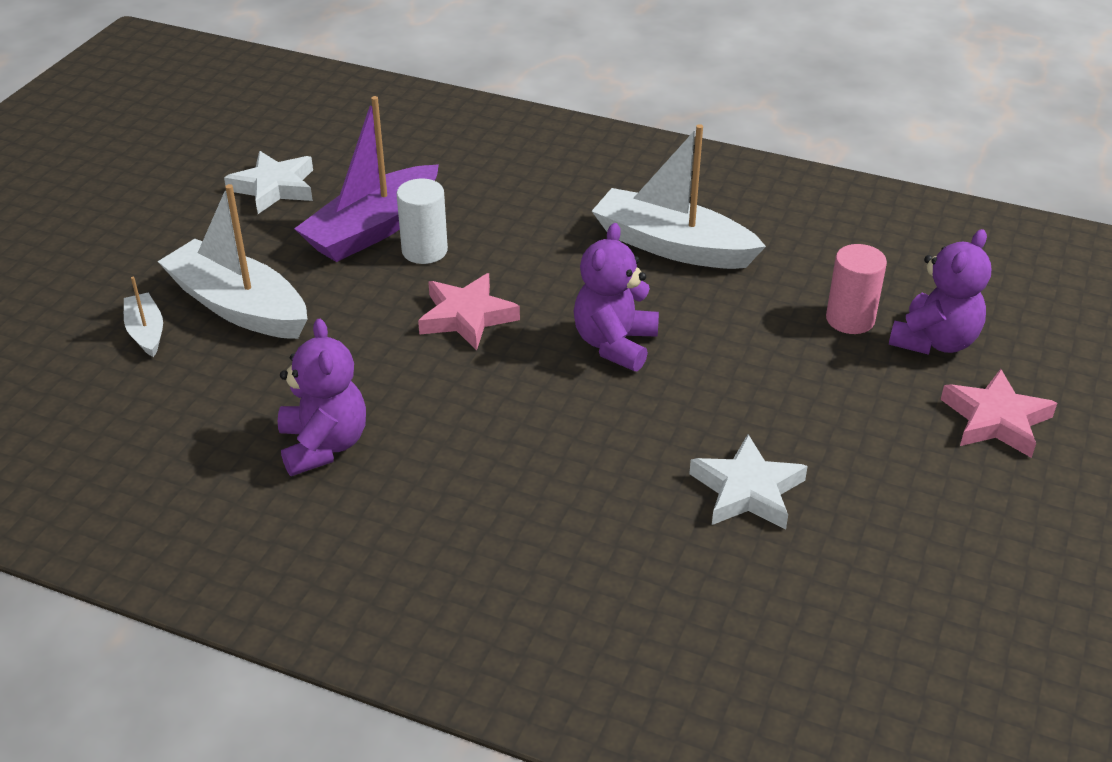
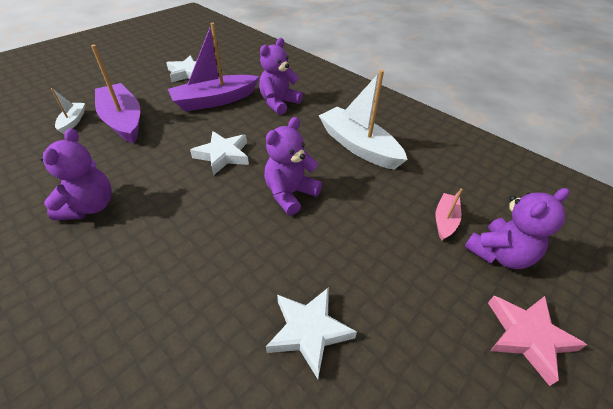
camera: 20 degrees right, 5 degrees up
white boat [157,184,308,339] -> purple boat [91,45,140,144]
white cylinder [397,179,448,264] -> none
pink star [418,273,520,350] -> white star [190,131,249,175]
pink cylinder [826,244,887,334] -> pink boat [435,188,463,240]
none -> purple teddy bear [259,38,303,115]

